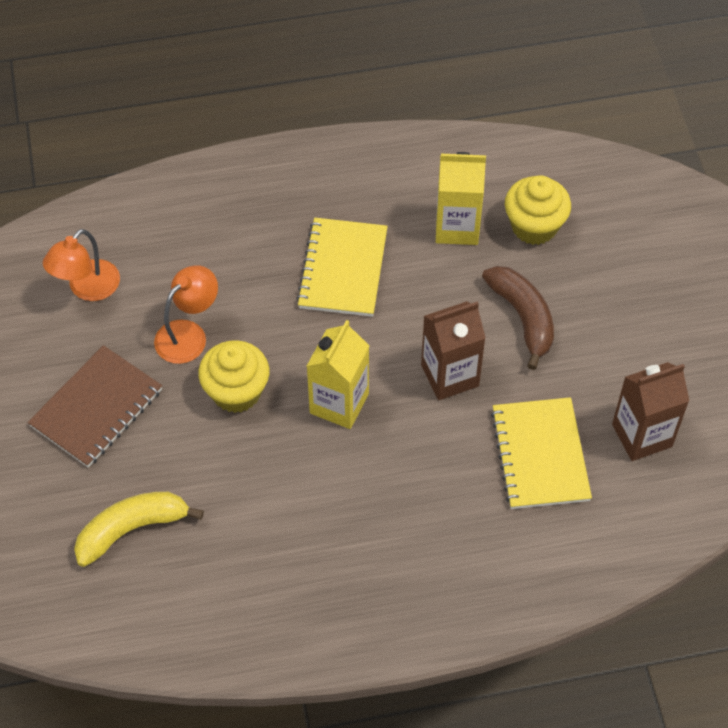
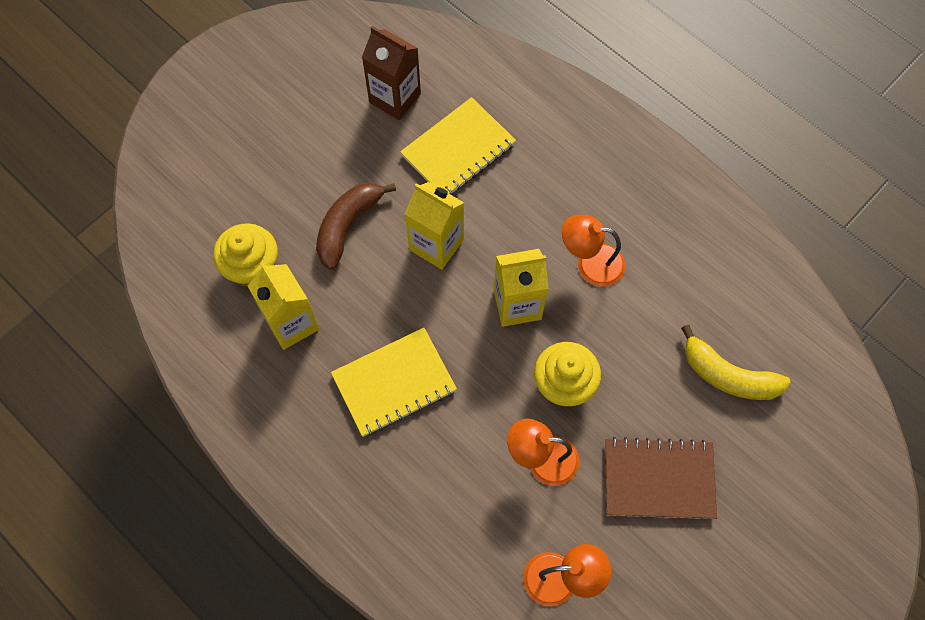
camera: 125 degrees left, 10 degrees up
brown carton [421,301,485,400] -> yellow carton [405,182,464,270]
none -> orange lamp [562,215,625,287]

